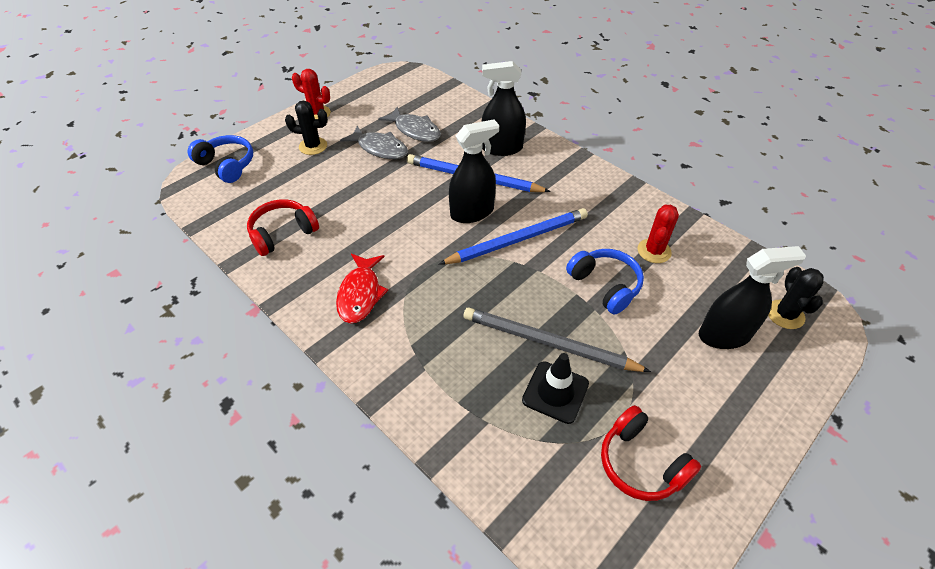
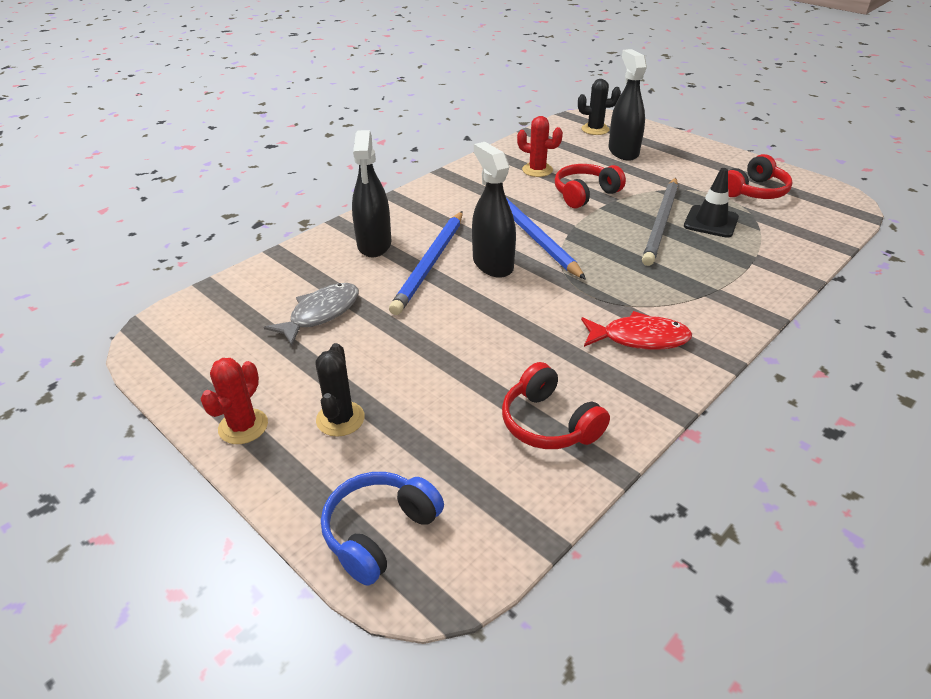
camera: 90 degrees left, 10 degrees down
grey fish [340,126,408,159] -> none
blue headphones [566,249,644,314] -> red headphones [555,164,626,208]

